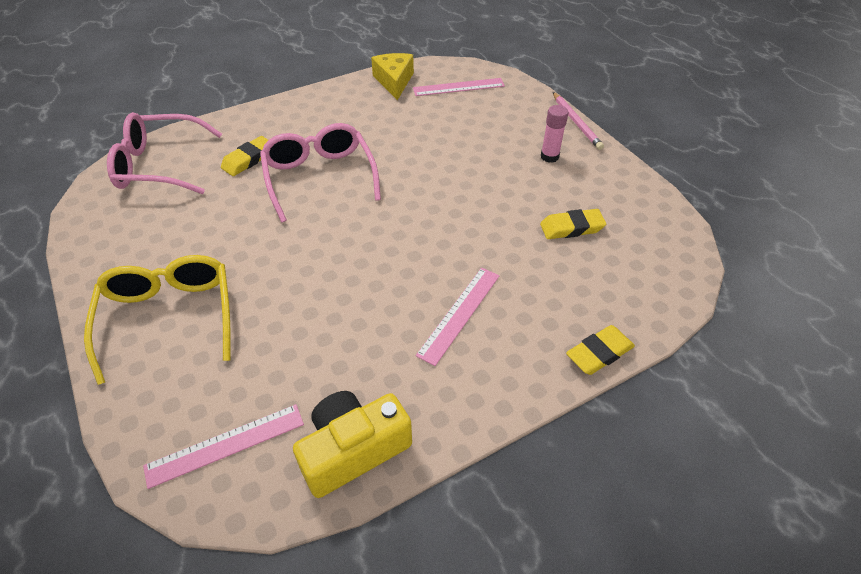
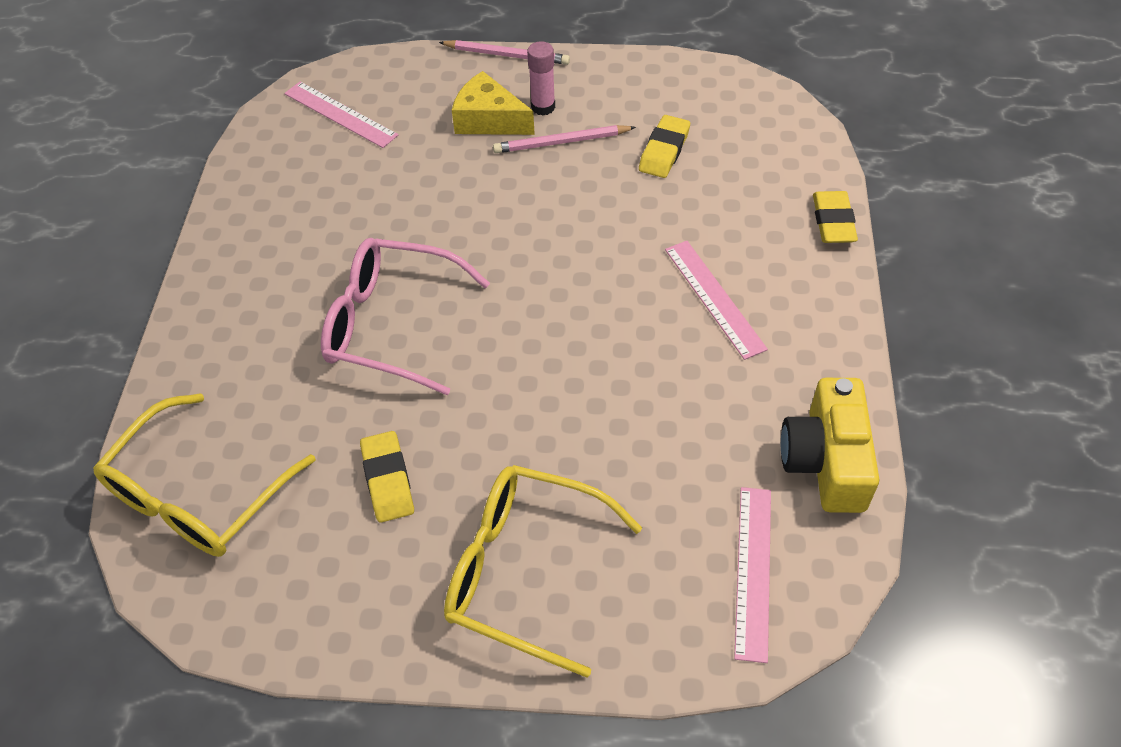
camera: 55 degrees left, 5 degrees up
pink glasses [107,112,222,194] -> yellow glasses [93,393,316,557]
yellow eraser [221,136,268,176] -> yellow eraser moved to [360,431,414,523]
yellow cheese [371,53,414,100] -> yellow cheese moved to [452,71,535,135]
pink ruler [413,78,505,96] -> pink ruler turned 75 degrees counterclockwise [284,82,398,148]
none -> pink pencil [493,125,636,153]

